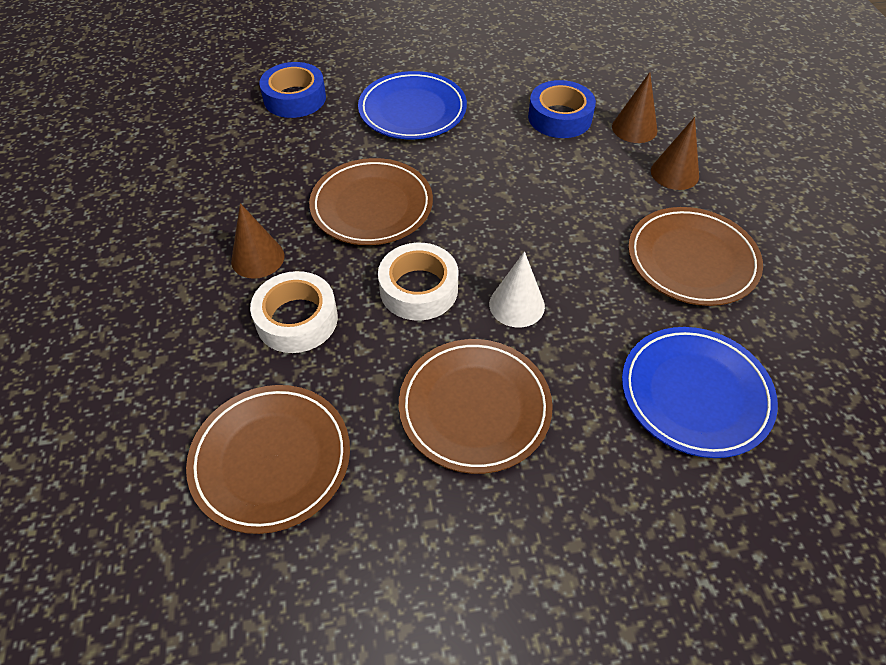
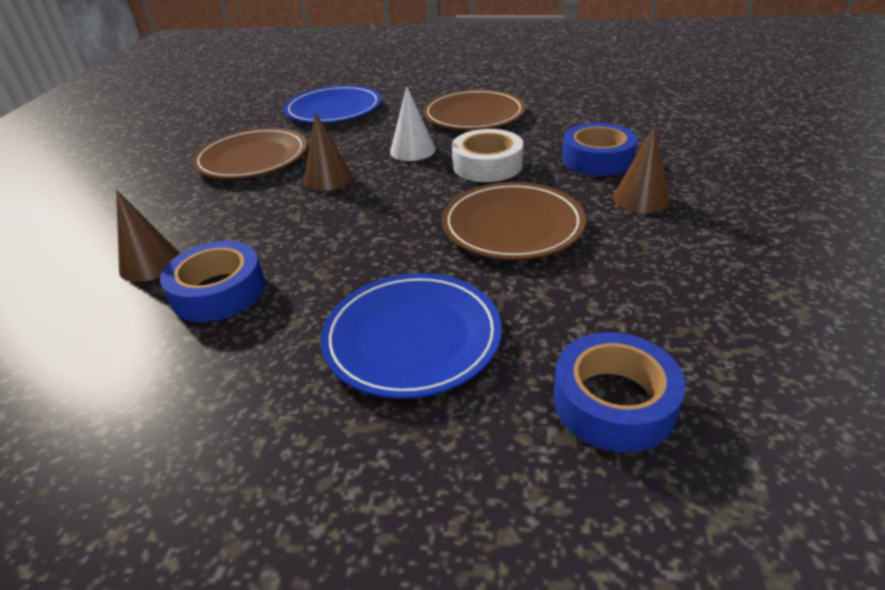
camera: 160 degrees left, 15 degrees down
brown plate [186,385,350,534] -> none
white tape [250,271,338,353] -> blue tape [562,123,638,176]
brown cone [651,117,699,190] -> brown cone moved to [304,112,353,191]

